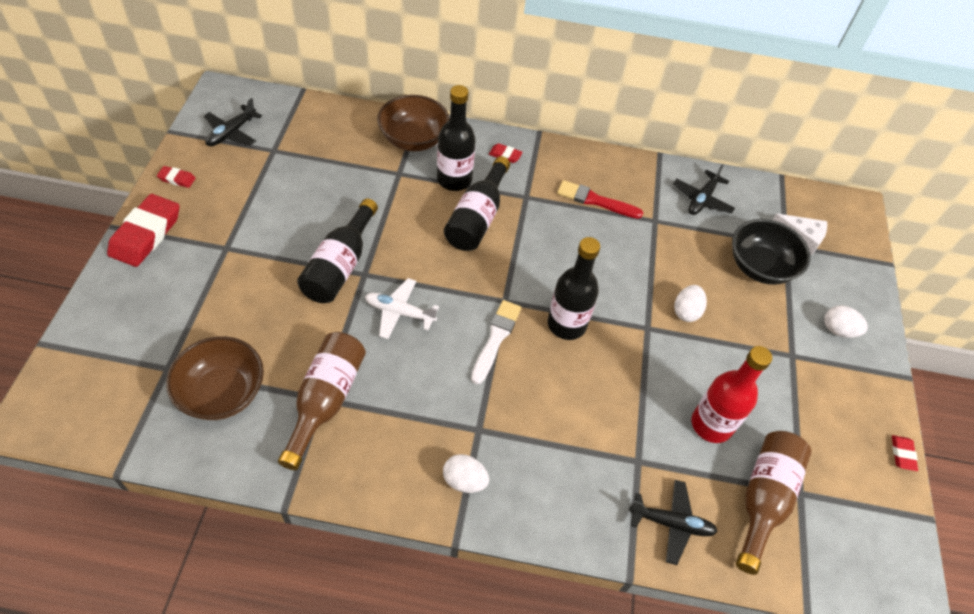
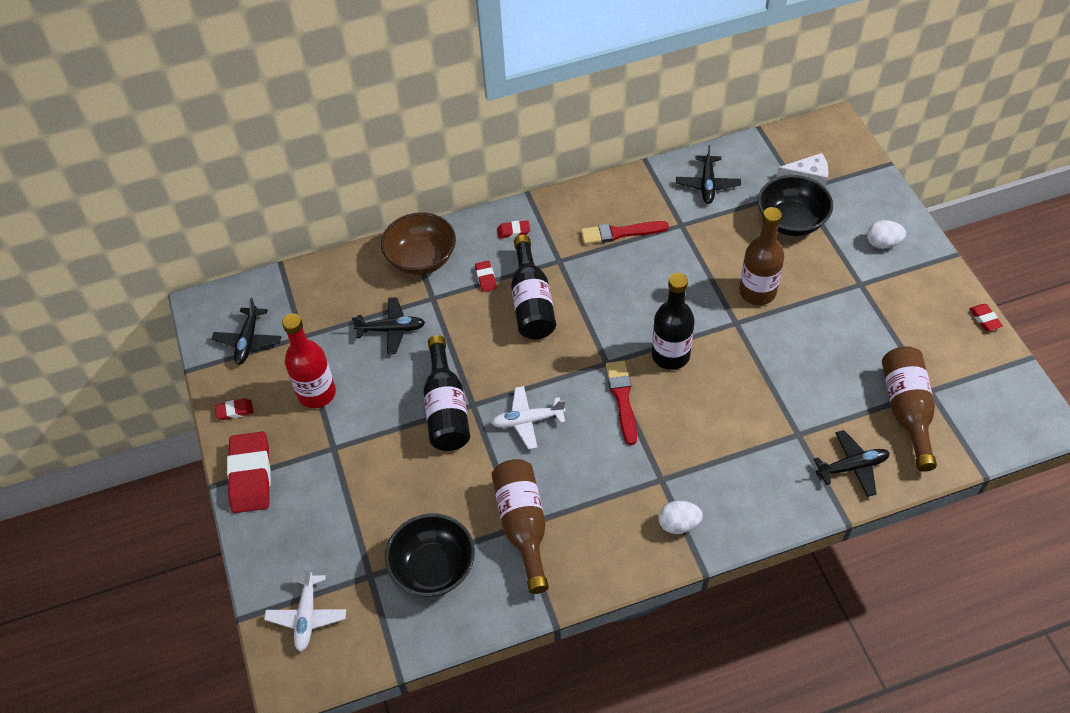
camera: 20 degrees left, 0 degrees up
brown bowl [166,336,264,420] -> black bowl [385,514,475,597]
black bottle [437,85,475,191] -> red eraser [475,261,497,292]
white brush [471,300,521,384] -> red brush [606,360,637,445]
white egg [674,285,707,322] -> brown bottle [739,207,784,305]
red bottle [692,346,772,443] -> red bottle moved to [282,314,336,408]
none -> white plane [264,565,346,652]
none -> black plane [352,297,425,355]

